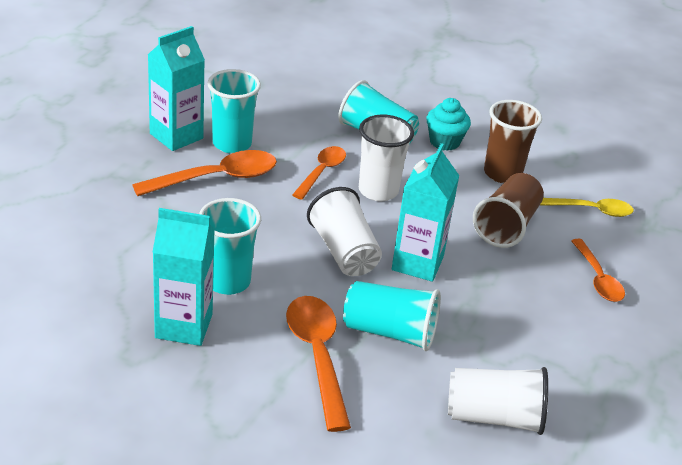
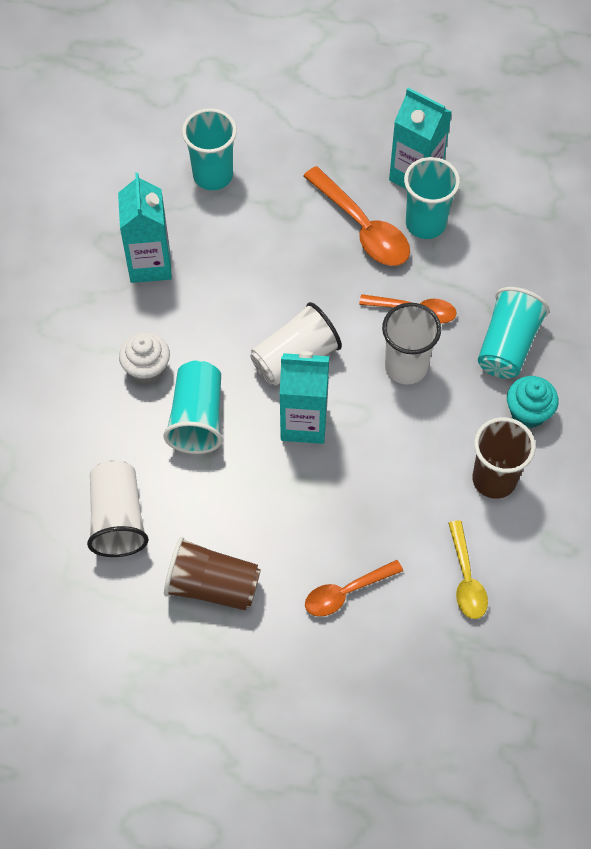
camera: 80 degrees right, 25 degrees up
turquoise cup [199,198,261,295] -> turquoise cup moved to [182,108,237,190]
orange spoon [286,296,351,432] -> white cupcake [119,332,170,384]
brown cup [473,173,544,248] -> brown cup moved to [164,537,261,611]

